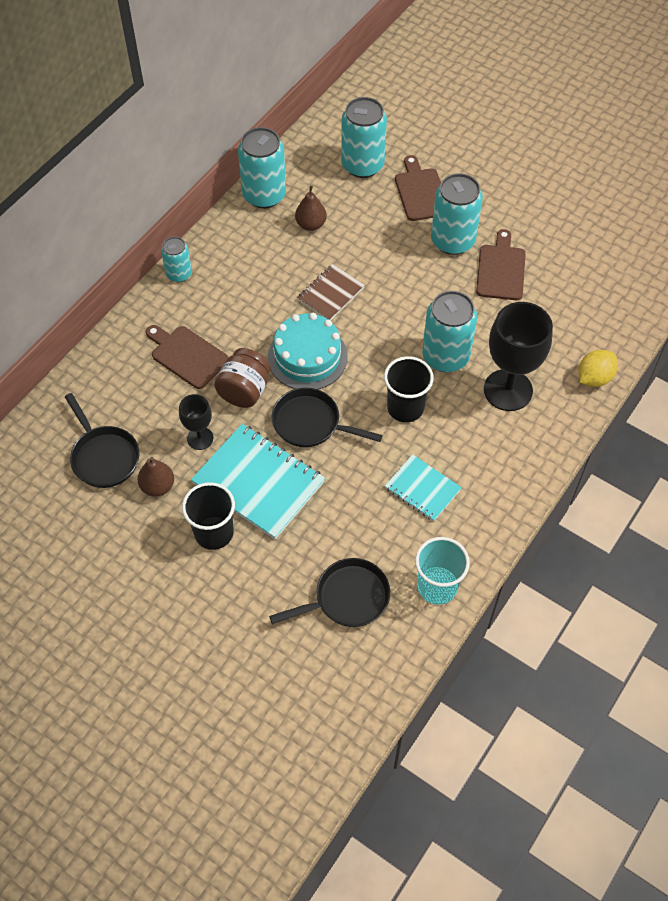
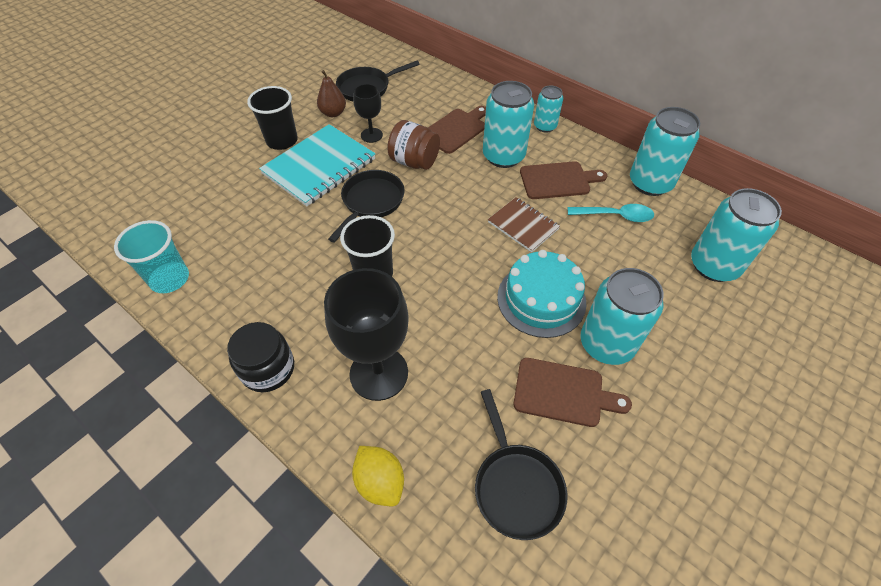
camera: 95 degrees right, 5 degrees down
turquoise cake [268,313,347,389] -> turquoise cake moved to [497,250,586,338]
black pan [269,558,390,627] -> black pan moved to [475,389,567,540]
brown pear [295,186,327,231] -> turquoise spoon [568,204,654,222]
turquoise notebook [385,454,462,522] -> none
brown cutting board [395,155,441,221] -> brown cutting board moved to [520,161,607,199]
turquoise can [422,291,477,372] -> turquoise can moved to [483,81,534,168]
none -> black jar [227,322,294,392]

